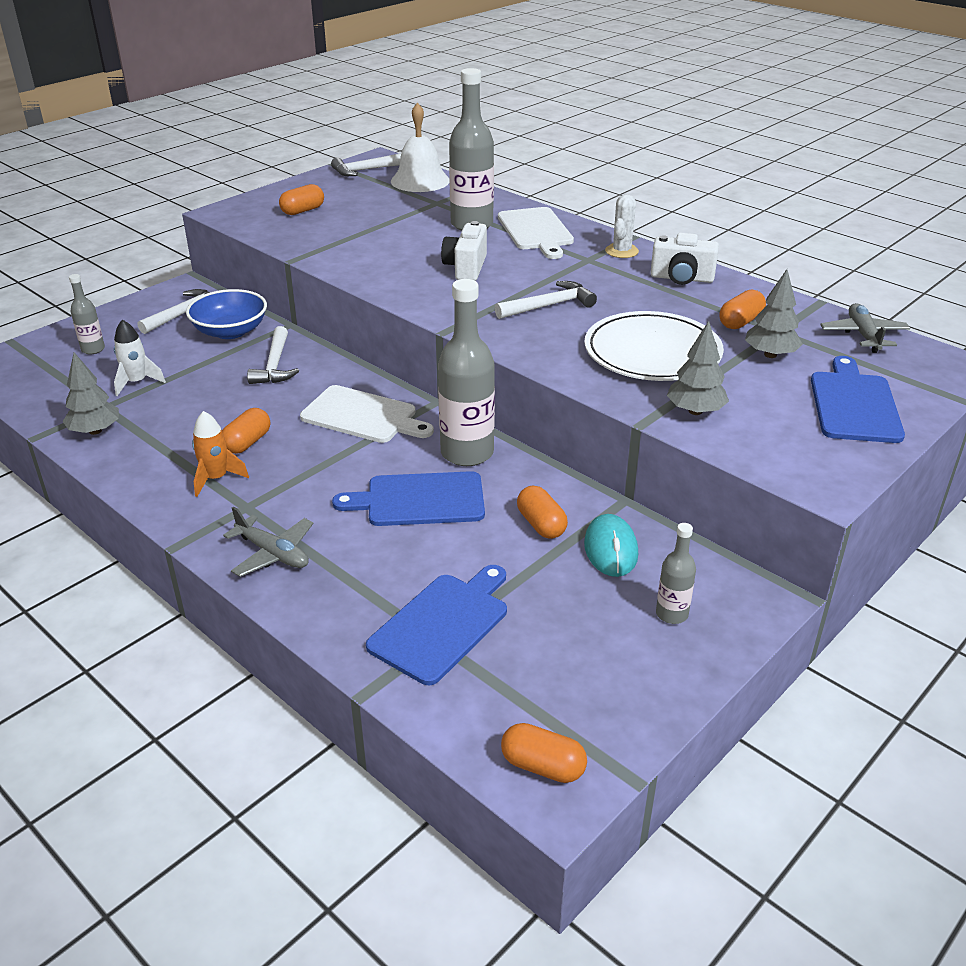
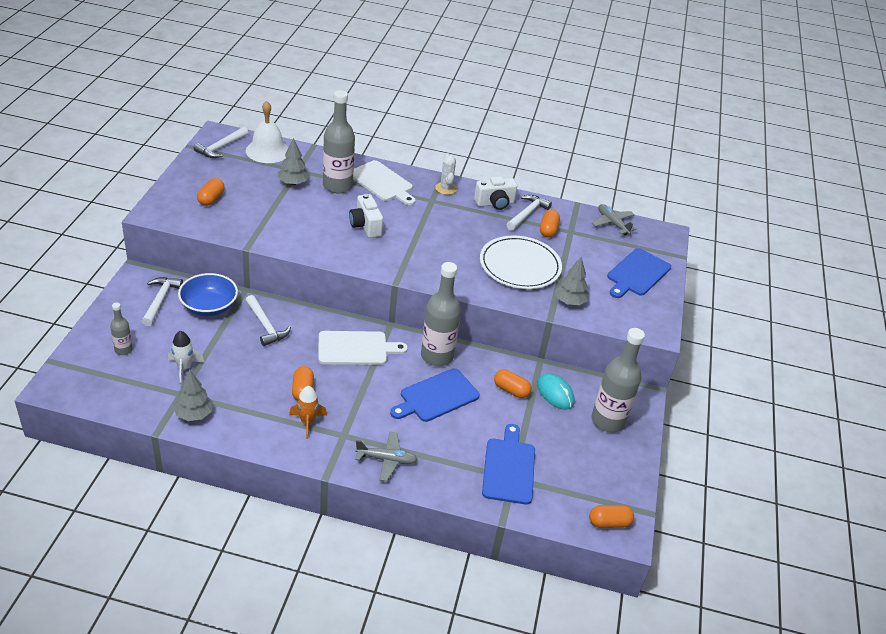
camera: 35 degrees left, 5 degrees up
white hammer [495,281,597,319] -> white hammer moved to [506,195,552,231]
grey bottle [656,523,696,624] -> grey bottle [591,328,645,433], size x1.99
grey tree [745,269,803,358] -> grey tree moved to [278,138,309,185]
blue cutting board [811,356,905,443] -> blue cutting board turned 120 degrees counterclockwise [607,248,671,298]

